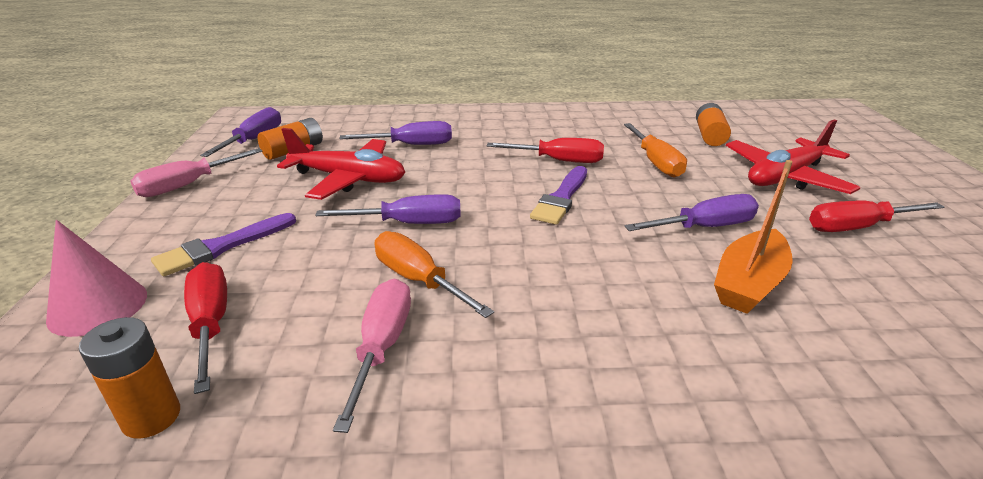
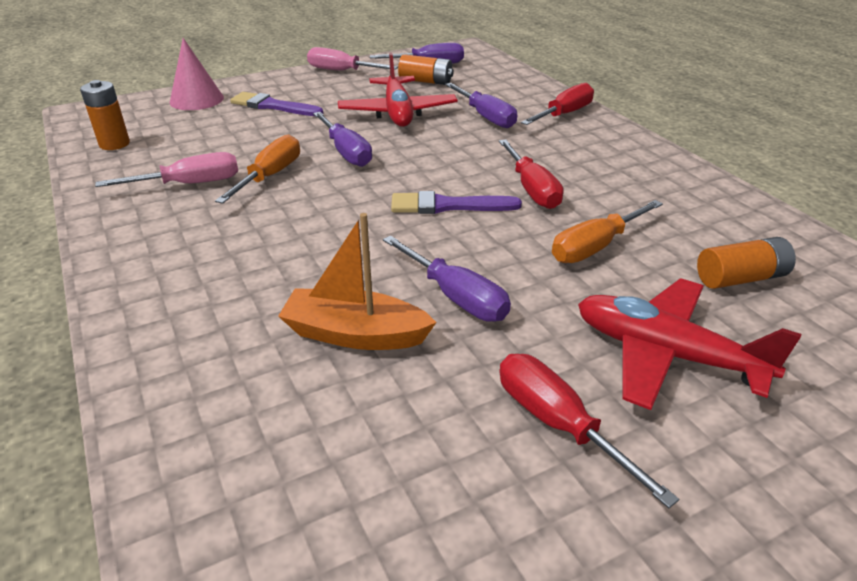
camera: 65 degrees right, 5 degrees up
red screwdriver [184,262,227,394] -> red screwdriver moved to [521,83,594,125]

